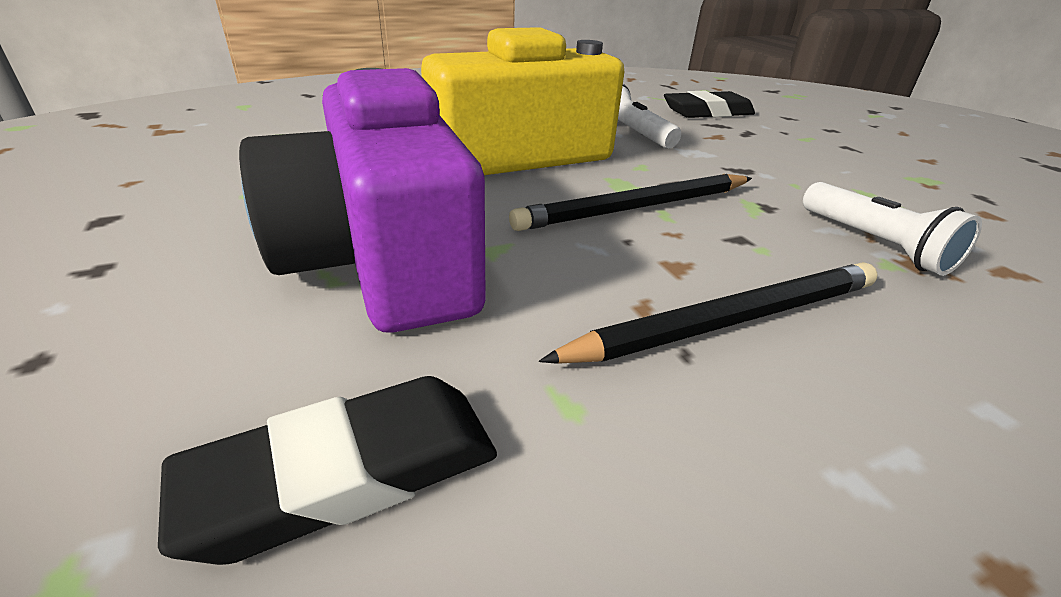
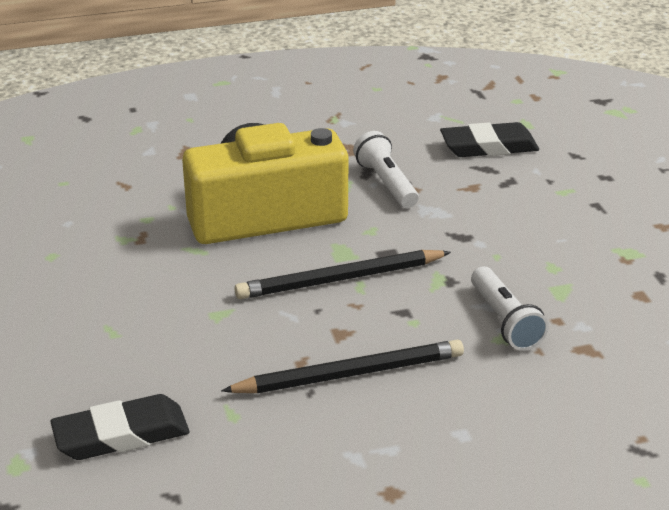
camera: 10 degrees right, 0 degrees up
purple camera [239,68,486,333] -> none

